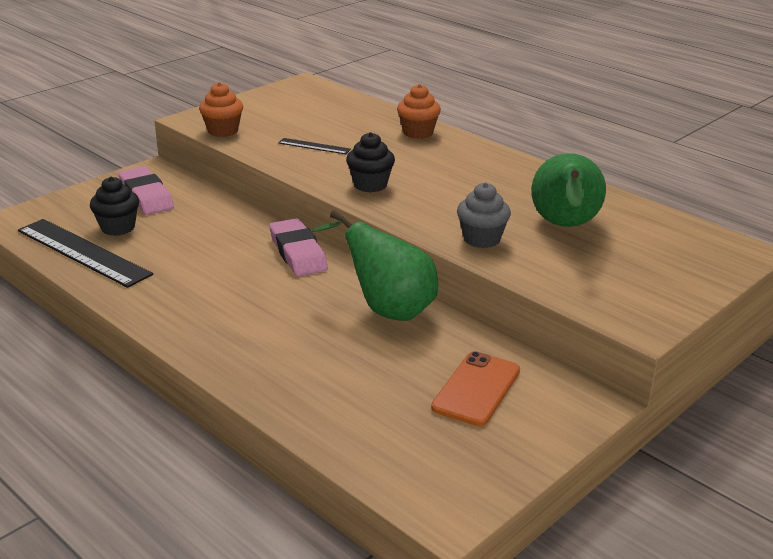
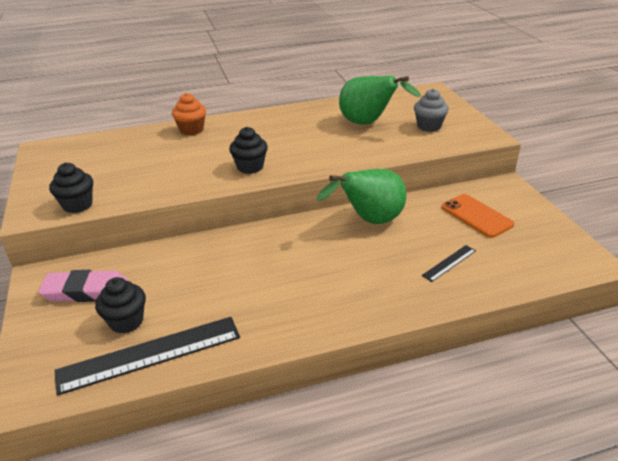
camera: 60 degrees left, 5 degrees up
orange cupcake [199,82,243,137] -> black cupcake [49,163,93,213]
pink eraser [269,218,328,276] -> none
black ruler [278,138,351,154] -> black ruler moved to [422,245,476,282]
grey cupcake [457,182,511,248] -> grey cupcake moved to [414,89,449,132]

